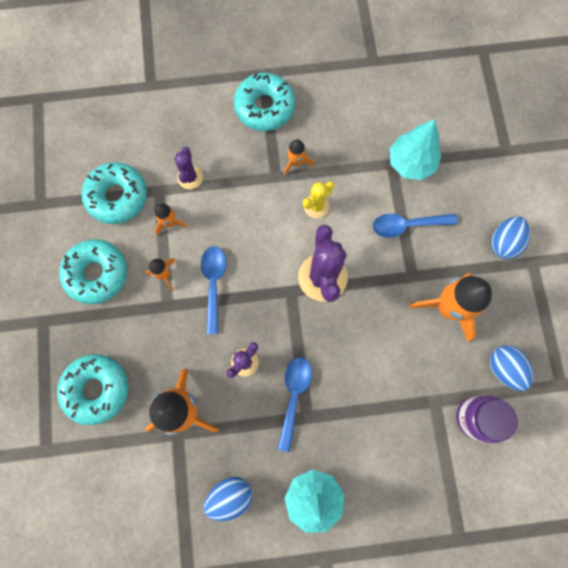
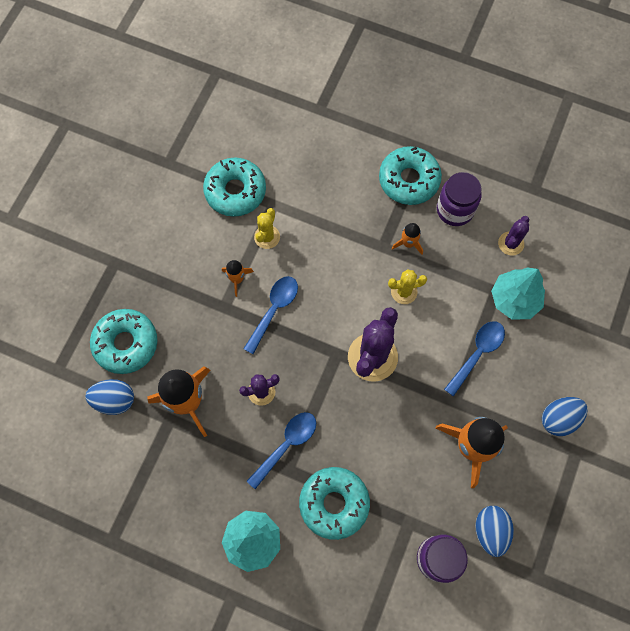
camera: 30 degrees right, 5 degrees down
turquoise donut [59,239,127,304] -> turquoise donut moved to [299,467,370,540]
orange rocket [154,204,187,235] -> yellow cactus [254,208,280,249]
purple cactus [174,147,203,189] -> purple cactus moved to [498,216,529,256]
blue egg [204,477,252,521] -> blue egg moved to [86,379,134,415]
blue spoon [373,214,458,238] -> blue spoon turned 105 degrees clockwise [444,321,505,396]
none -> purple jar [437,172,482,226]

